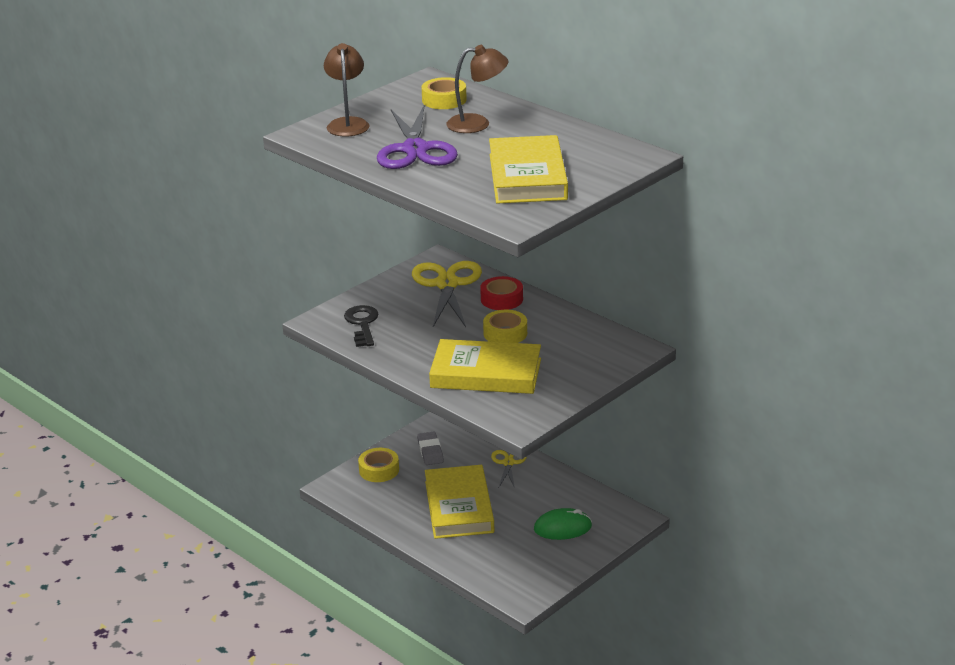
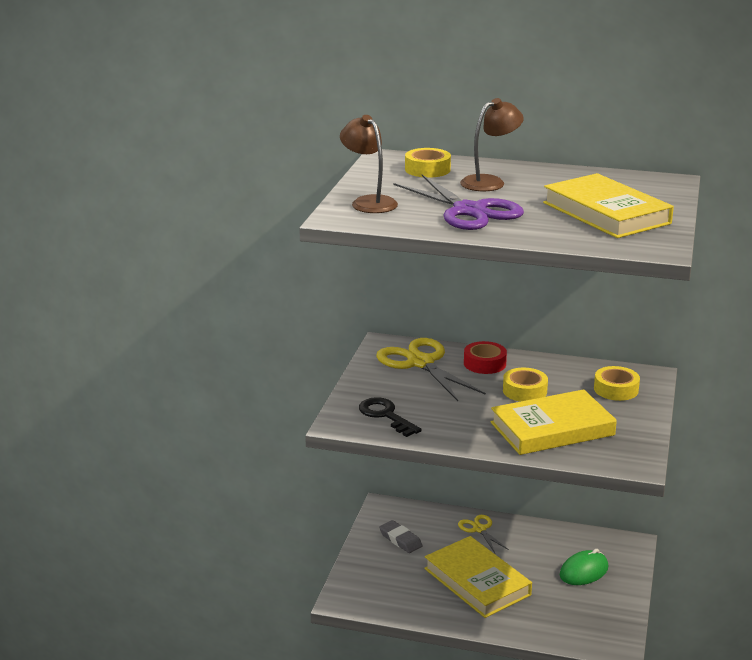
camera: 30 degrees left, 5 degrees down
yellow tape [358,448,399,482] -> yellow tape moved to [594,366,640,401]

